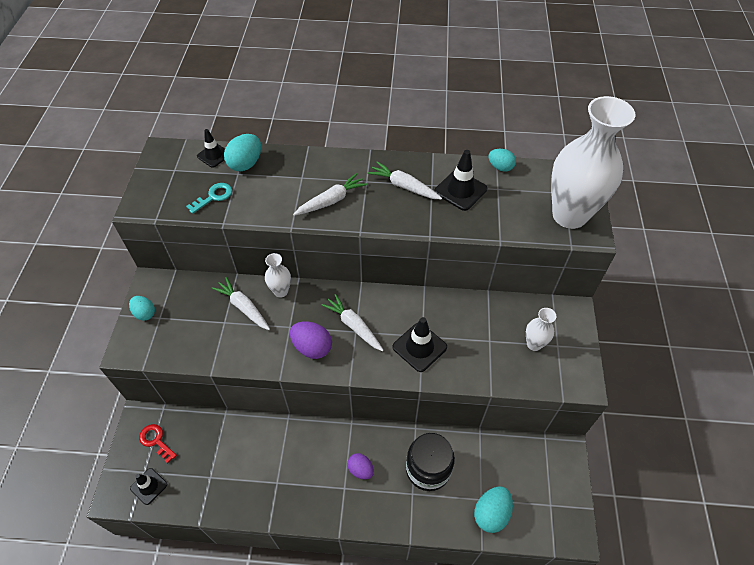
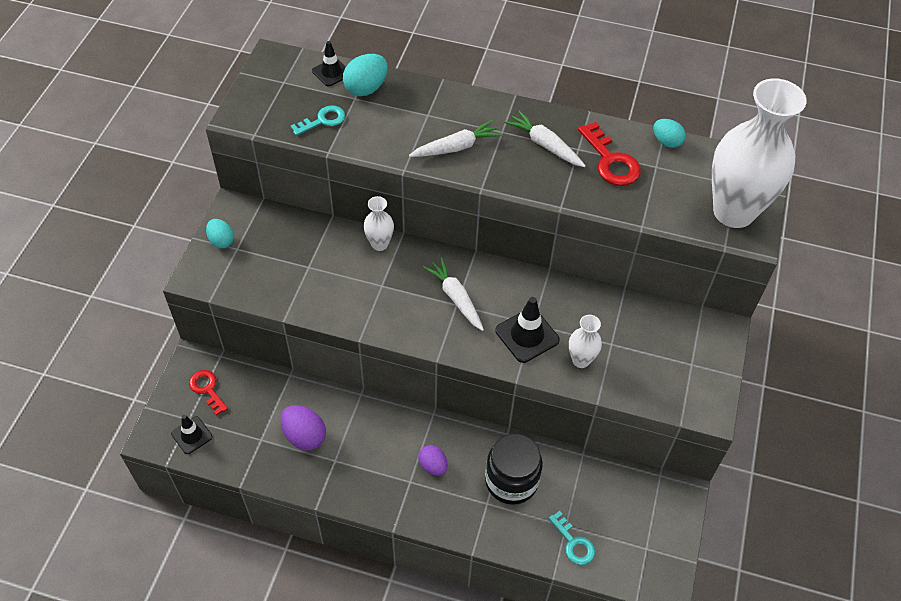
camera: 10 degrees right, 0 degrees up
white carrot [212,277,270,330] -> none
purple egg [290,322,332,359] -> purple egg moved to [281,405,326,450]
black traffic cone [434,150,487,211] -> red key [578,122,641,186]
turquoise egg [474,486,513,533] -> turquoise key [548,511,595,565]
white vase [526,308,556,351] -> white vase moved to [569,315,602,368]

